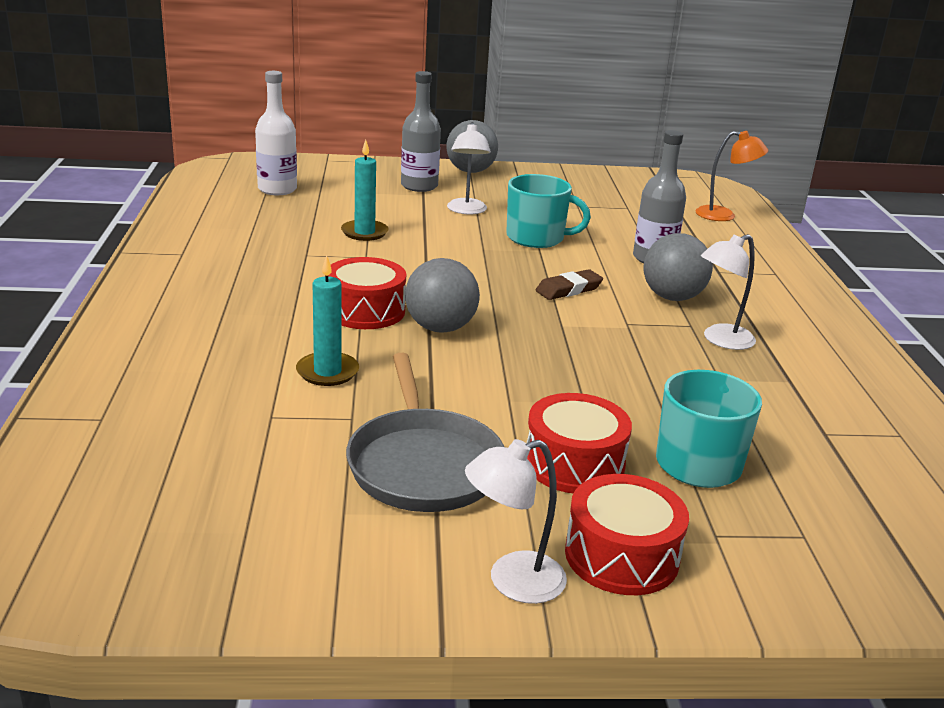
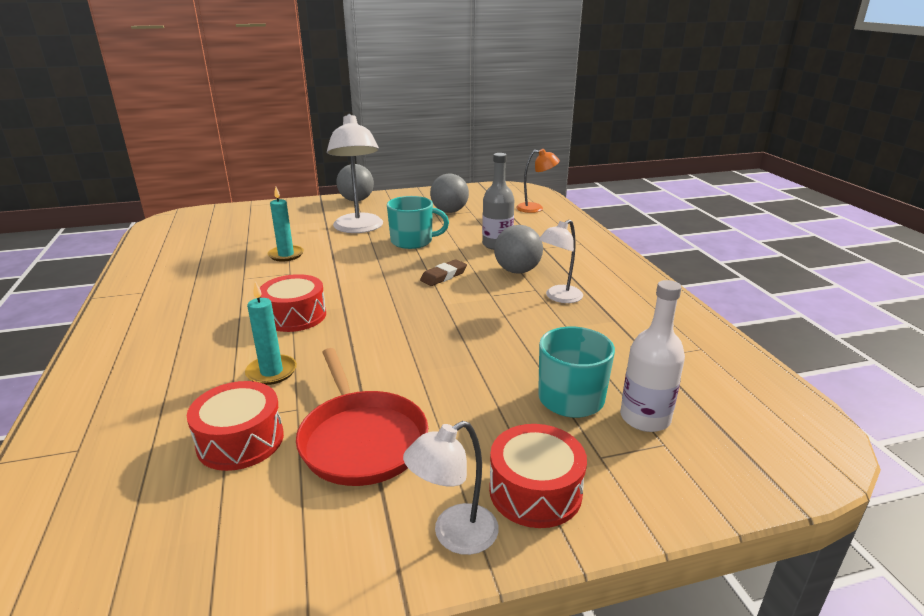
camera: 10 degrees left, 0 degrees up
white bottle [255,71,297,195] -> white bottle moved to [620,280,685,432]
grey pan [346,353,504,512] -> red pan [296,348,428,486]
grey bottle [401,71,441,192] -> none
grey ball [405,258,480,333] -> grey ball moved to [430,173,469,213]
white lamp [447,122,491,214] -> white lamp [327,114,383,233], size x1.73
red drum [526,393,632,494] -> red drum moved to [187,381,284,471]

